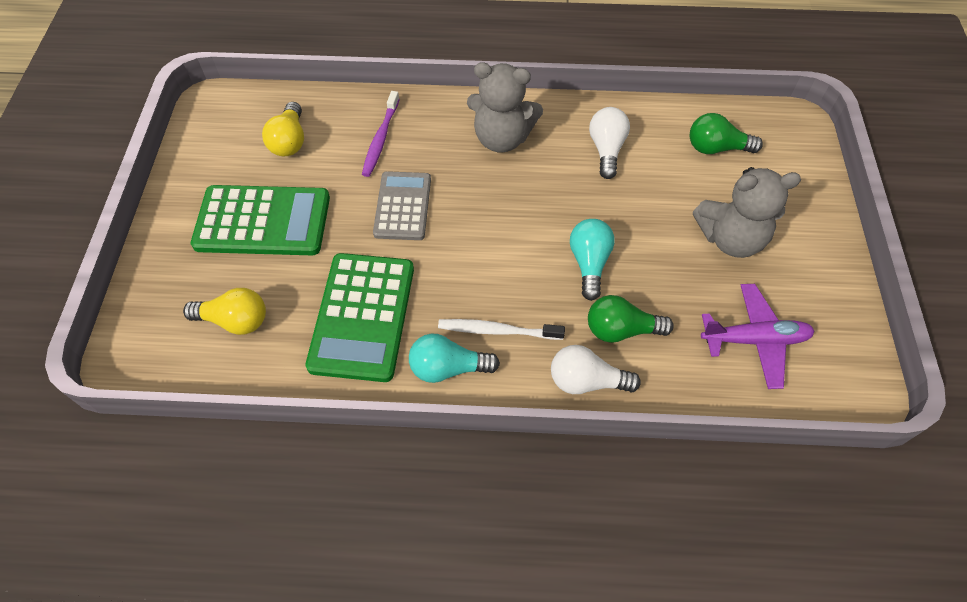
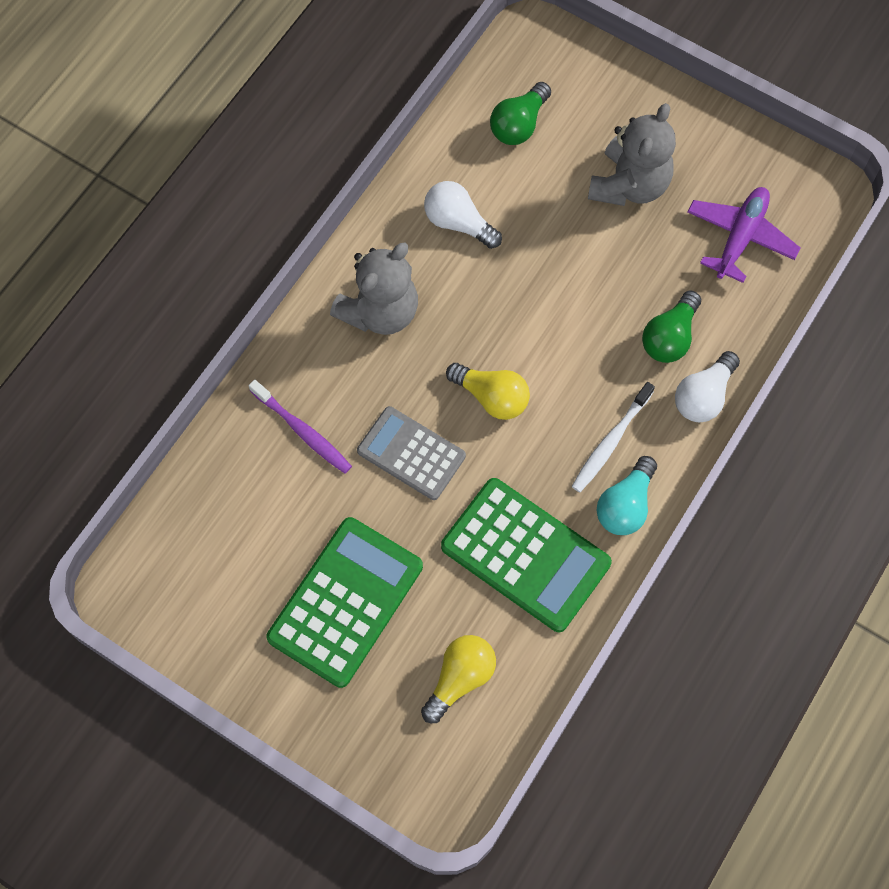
camera: 60 degrees left, 10 degrees up
yellow light bulb [262,102,304,156] -> yellow light bulb moved to [446,363,530,420]
turquoise light bulb [570,219,615,301] -> none

